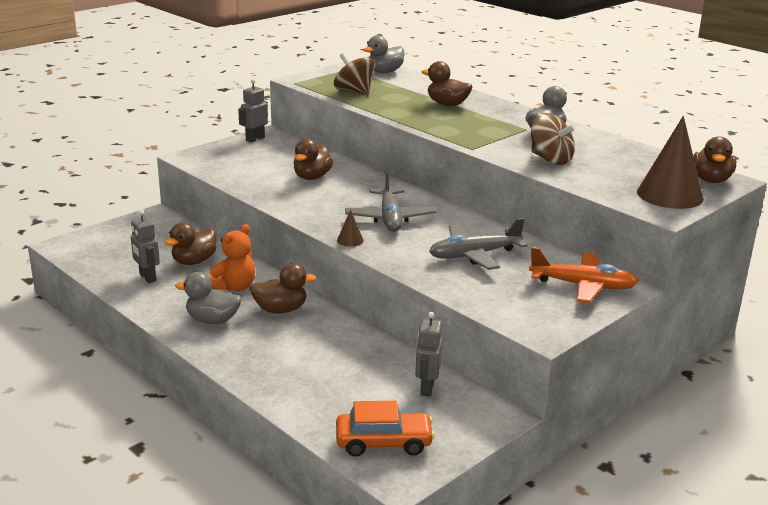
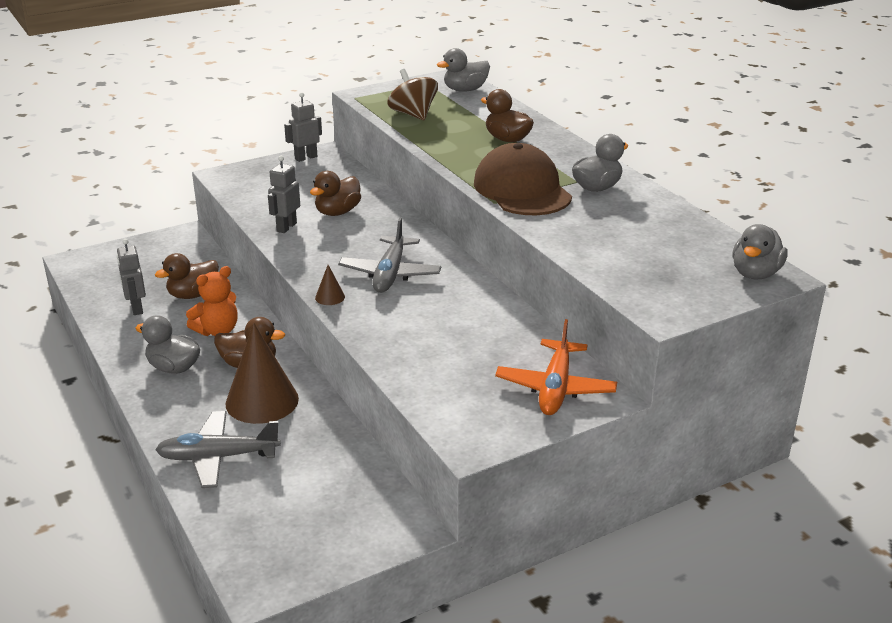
camera: 15 degrees right, 5 degrees up
orange car [336,401,435,457] -> none
grey robot [415,312,443,397] -> grey robot moved to [268,156,300,233]
grey plane [429,218,528,270] -> grey plane moved to [155,411,281,488]
orange plane [529,247,638,303] -> orange plane turned 75 degrees clockwise [495,319,617,415]
brown spinning top [531,113,576,165] -> none
brown cone [637,116,704,209] -> brown cone moved to [226,323,299,424]
brown duck [693,136,736,183] -> grey duck [732,224,788,279]
none -> brown cap [474,143,572,215]

